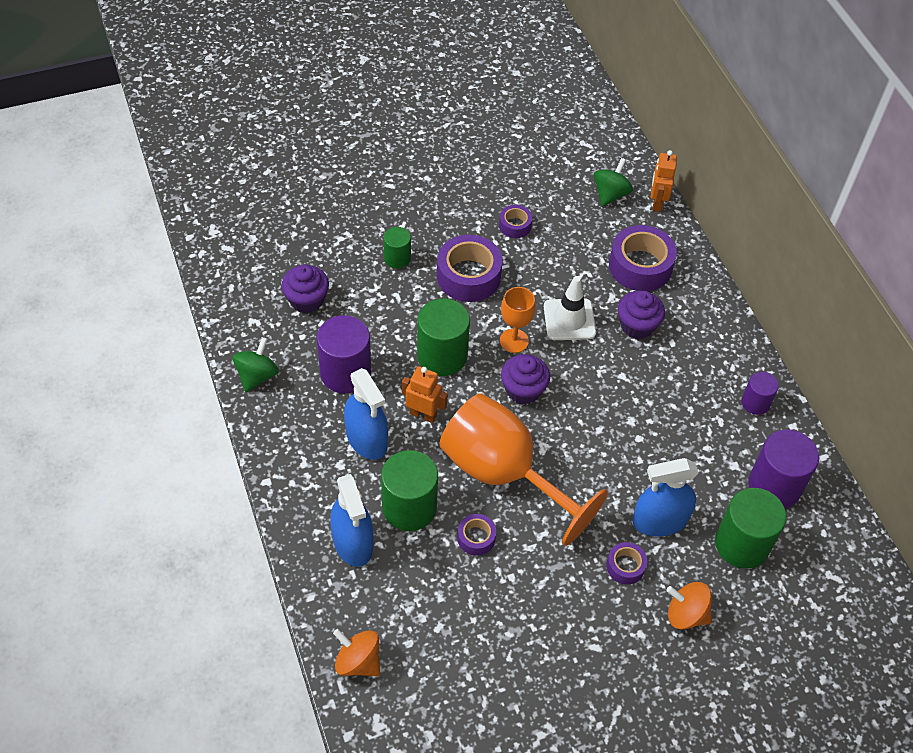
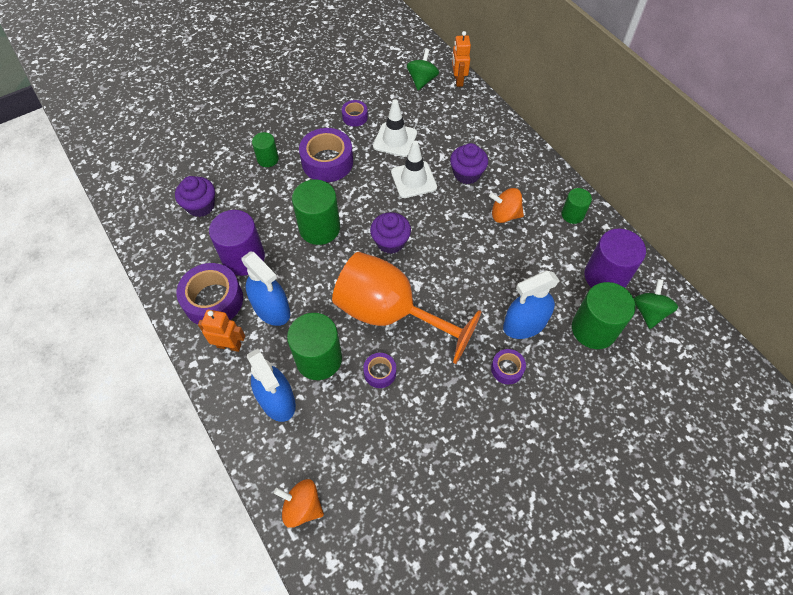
camera: 10 degrees left, 5 degrees up
green spinning top [232,337,279,392] -> green spinning top moved to [634,279,678,329]
orange robot [402,366,448,423] -> orange robot moved to [198,310,245,352]
orange goblet [500,287,536,353] -> none
purple tape [609,225,677,291] -> purple tape moved to [176,263,243,325]
orange spinning top [666,582,712,629] -> orange spinning top moved to [489,188,524,223]
purple cylinder [742,372,779,415] -> green cylinder [561,188,592,224]
none -> white traffic cone [373,99,417,157]

